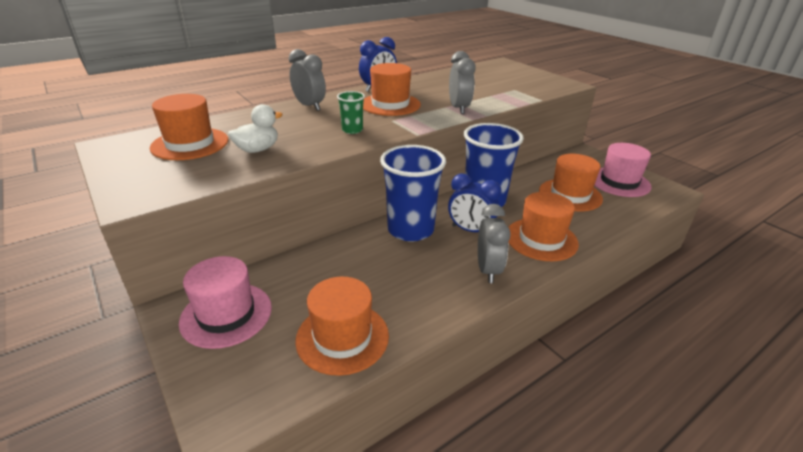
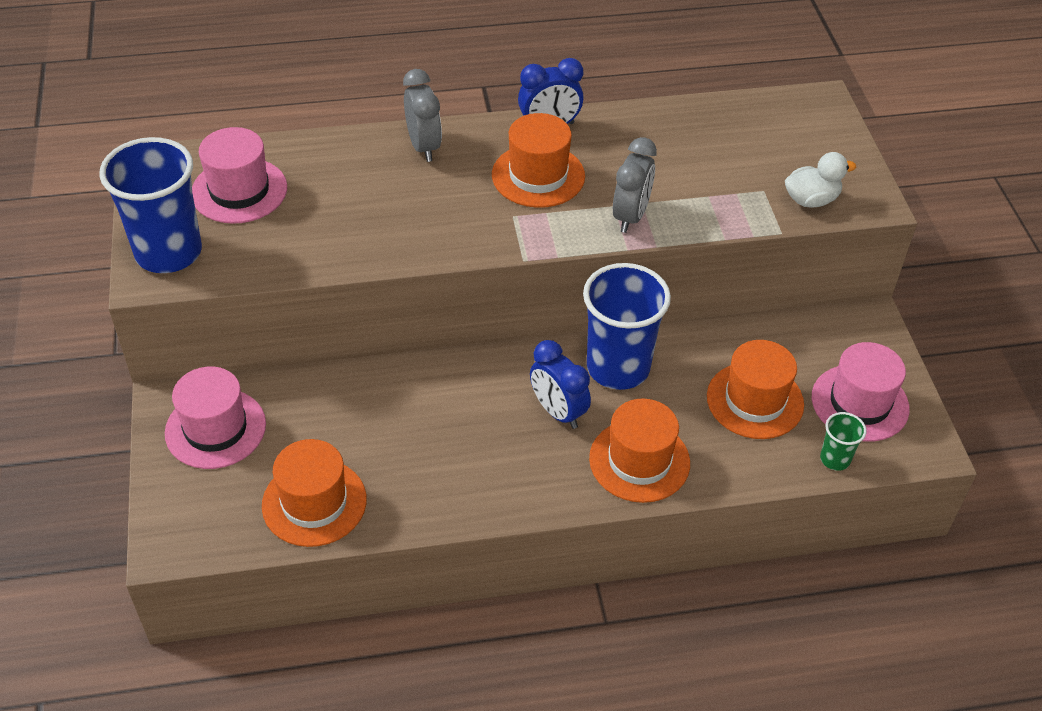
camera: 25 degrees right, 15 degrees up
orange hat [150,94,228,160] -> pink hat [192,127,287,224]
white duck [228,104,283,153] -> white duck moved to [785,152,856,208]
green cup [337,91,365,134] -> green cup moved to [820,412,867,471]
blue cup [380,145,446,242] -> blue cup moved to [100,137,202,273]
grey clock [478,204,511,283] -> none

